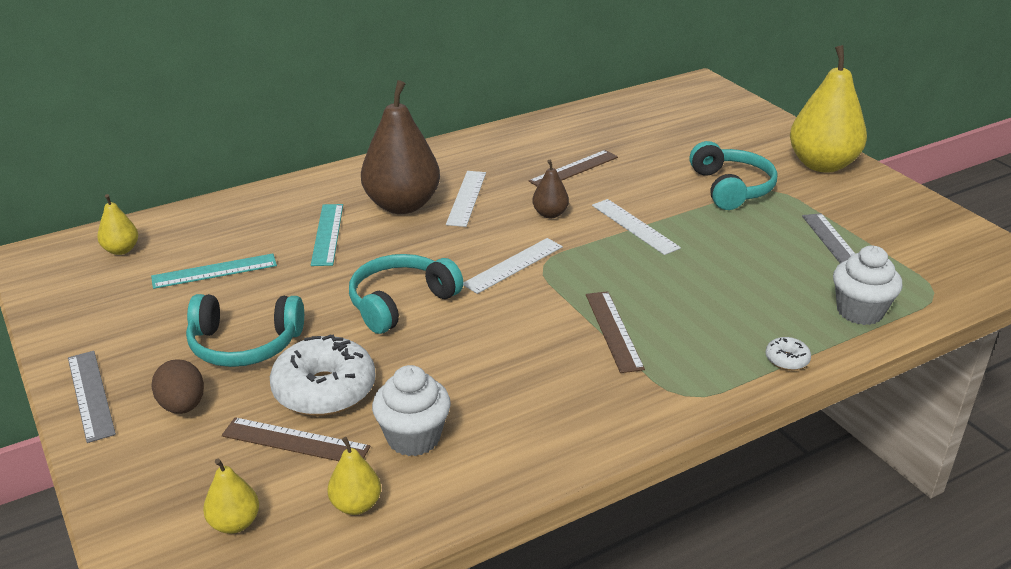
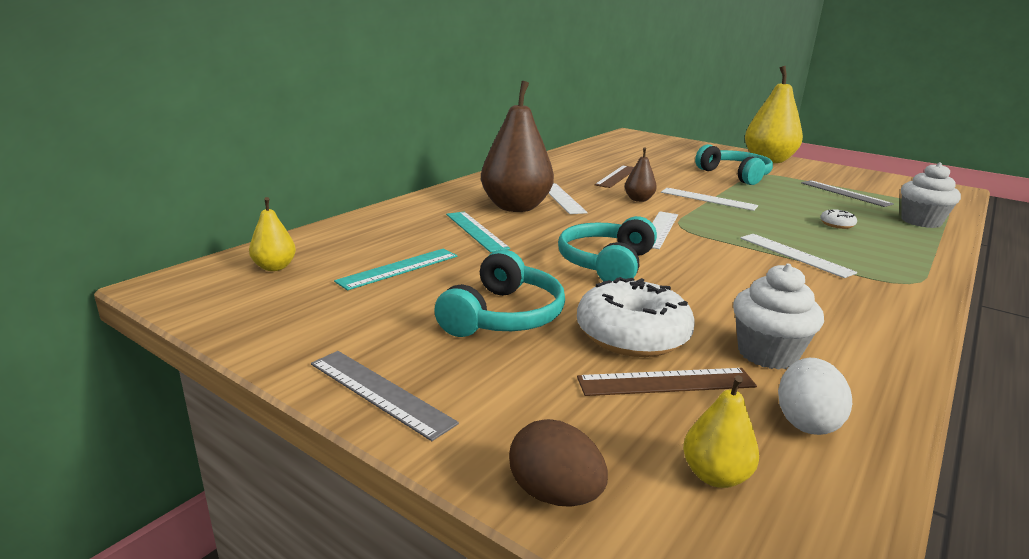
camera: 25 degrees left, 10 degrees down
brown egg [151,359,204,414] -> brown egg moved to [509,419,608,507]
turquoise headphones [186,294,304,367] -> turquoise headphones turned 45 degrees counterclockwise [434,249,565,337]
yellow pear [327,437,381,515] -> white egg [778,358,852,435]
brown ruler [586,291,645,373] -> white ruler [740,234,857,278]
white donut [766,337,811,370] -> white donut moved to [820,209,857,229]

